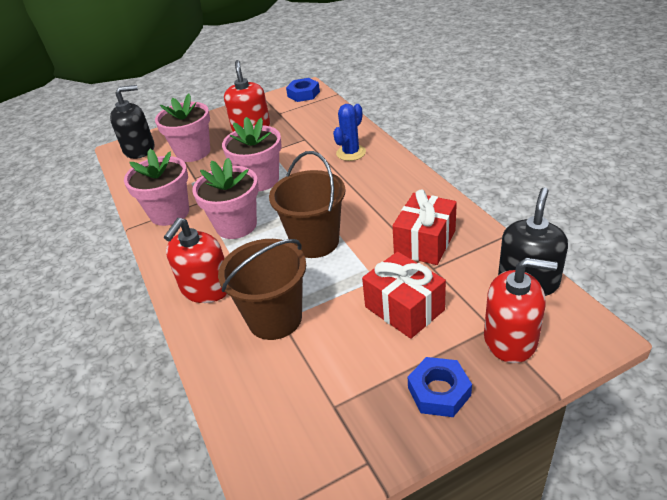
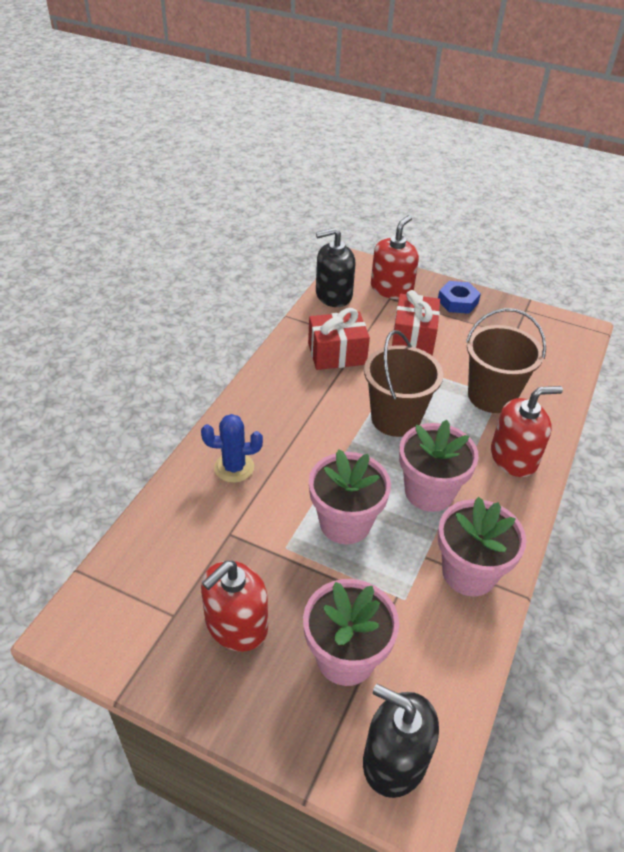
camera: 135 degrees left, 5 degrees up
blue nut [286,78,320,102] -> none
red soap dispenser [484,258,558,363] -> red soap dispenser turned 60 degrees clockwise [371,215,419,299]

